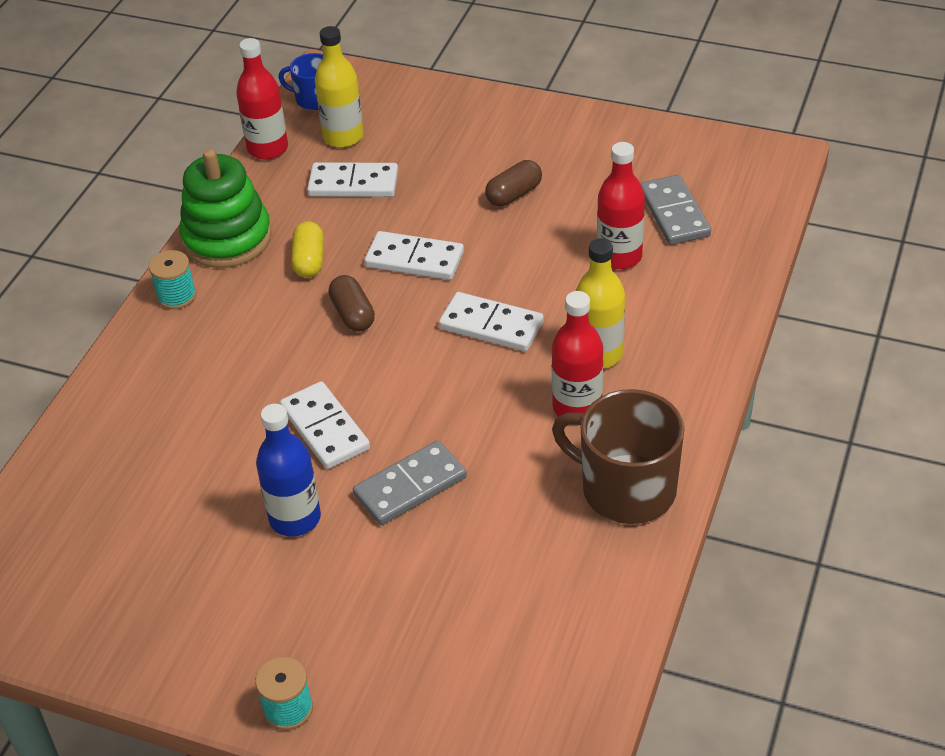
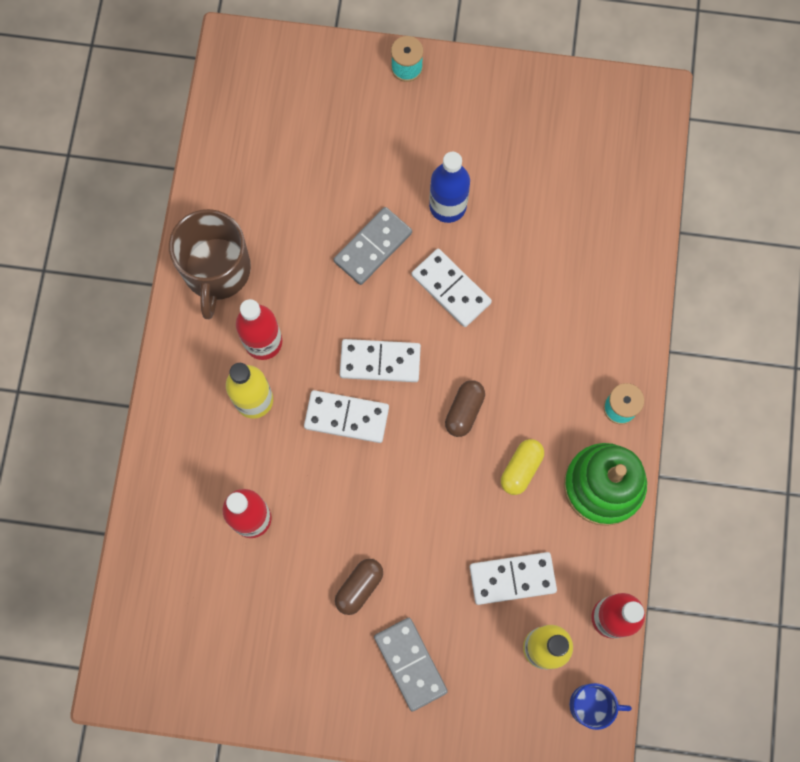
camera: 165 degrees right, 30 degrees up
yellow capsule [291,221,324,278] -> yellow capsule turned 45 degrees clockwise [501,439,544,495]
brown capsule [329,275,375,332] -> brown capsule turned 60 degrees clockwise [445,380,485,437]
white domino [364,231,464,280] -> white domino moved to [340,339,421,382]
brown mug [552,389,685,524] -> brown mug turned 75 degrees clockwise [169,209,251,319]
grey domino [640,175,711,245] -> grey domino moved to [374,618,448,712]

